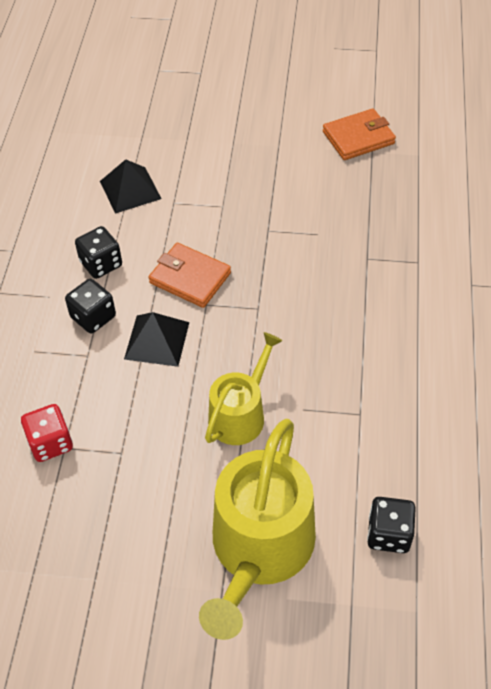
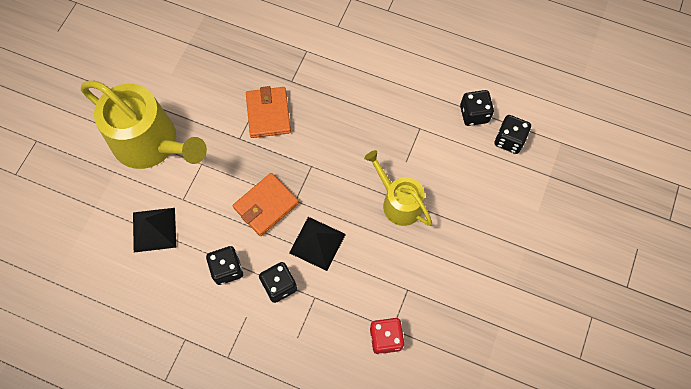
camera: 75 degrees left, 15 degrees up
yellow watering can [199,419,316,640] -> yellow watering can moved to [81,81,207,169]
orange wallet [323,109,396,160] -> orange wallet moved to [246,86,291,138]
none -> black dice [460,90,494,126]

